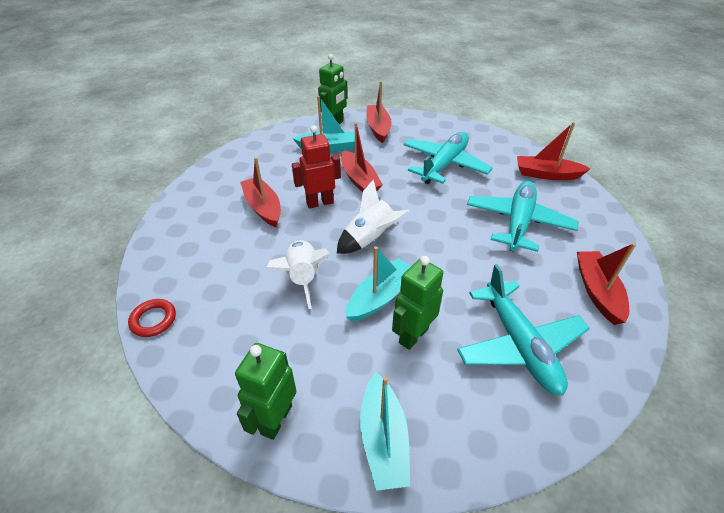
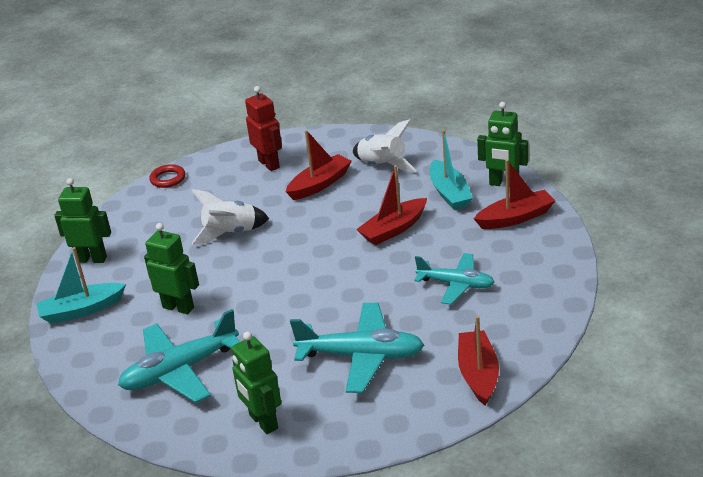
camera: 80 degrees right, 10 degrees down
red robot [292,125,341,209] -> red robot moved to [245,86,282,171]
white rocket [337,179,410,254] -> white rocket moved to [353,119,416,172]
turquoise boat [346,246,411,322] -> none
turquoise plane [403,132,493,184] -> turquoise plane [414,253,495,305], size x0.66
red boat [577,243,636,325] -> green robot [231,332,281,434]

